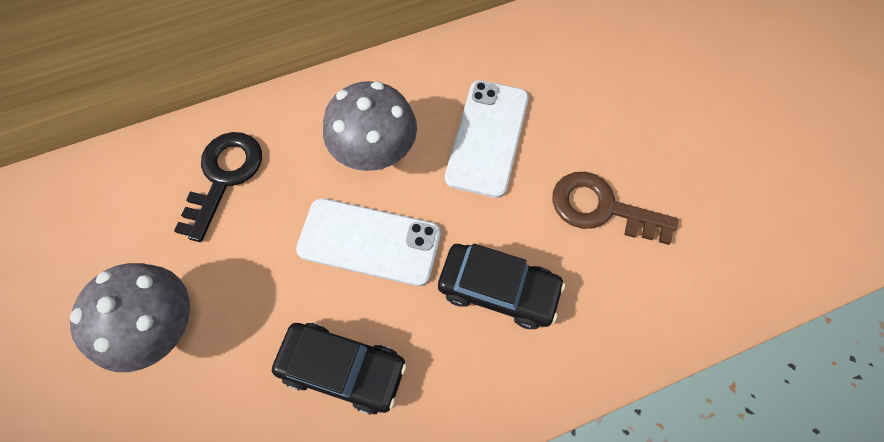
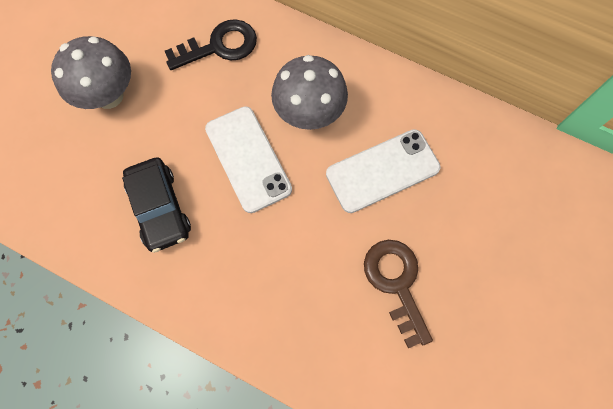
camera: 50 degrees right, 5 degrees up
black car [438,243,565,329] -> none

